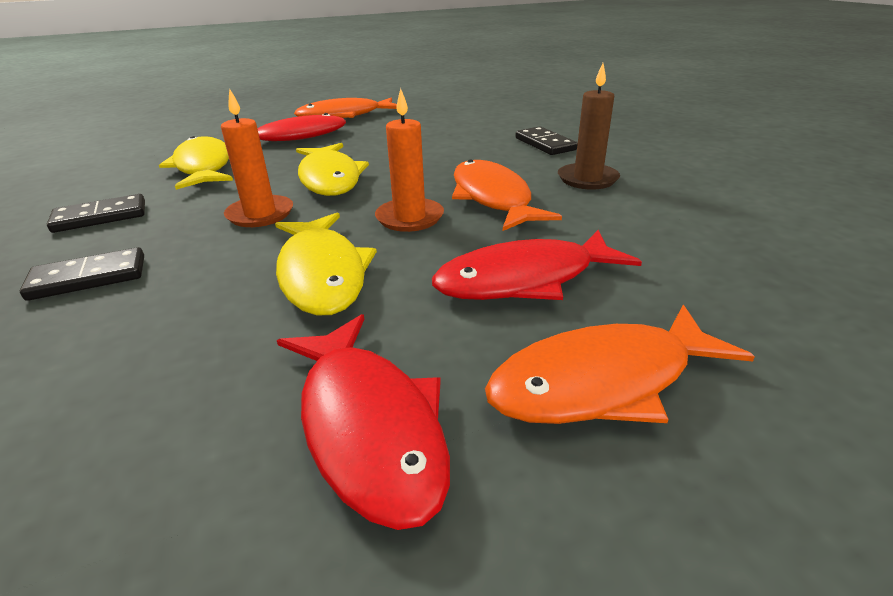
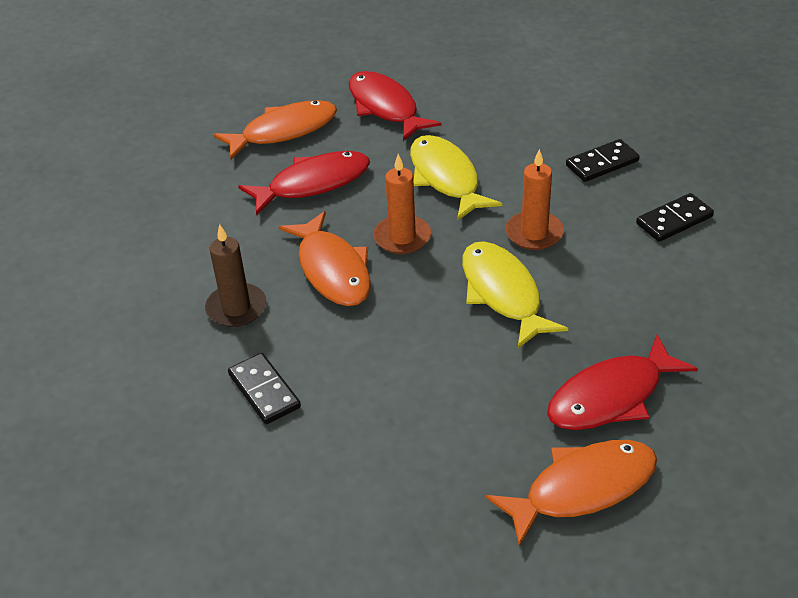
camera: 175 degrees right, 10 degrees up
yellow fish [159,136,233,190] -> none

